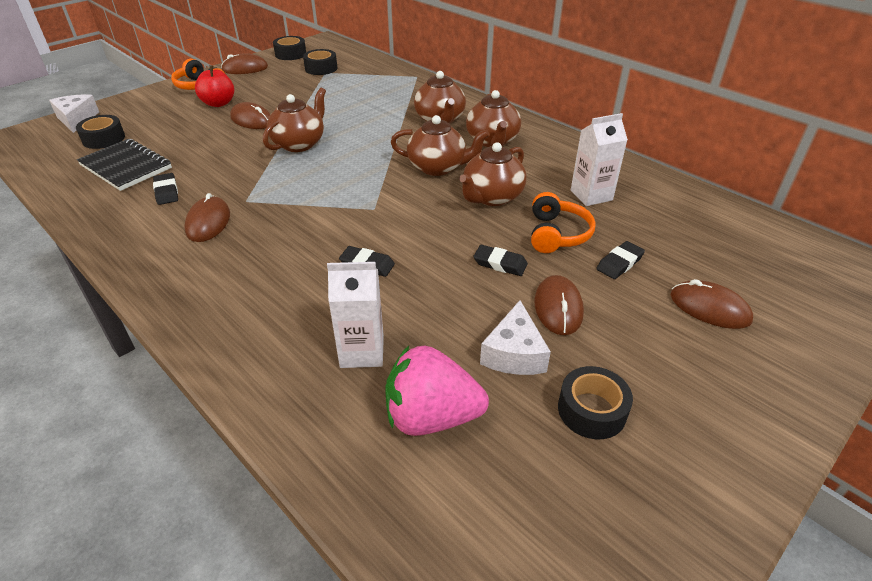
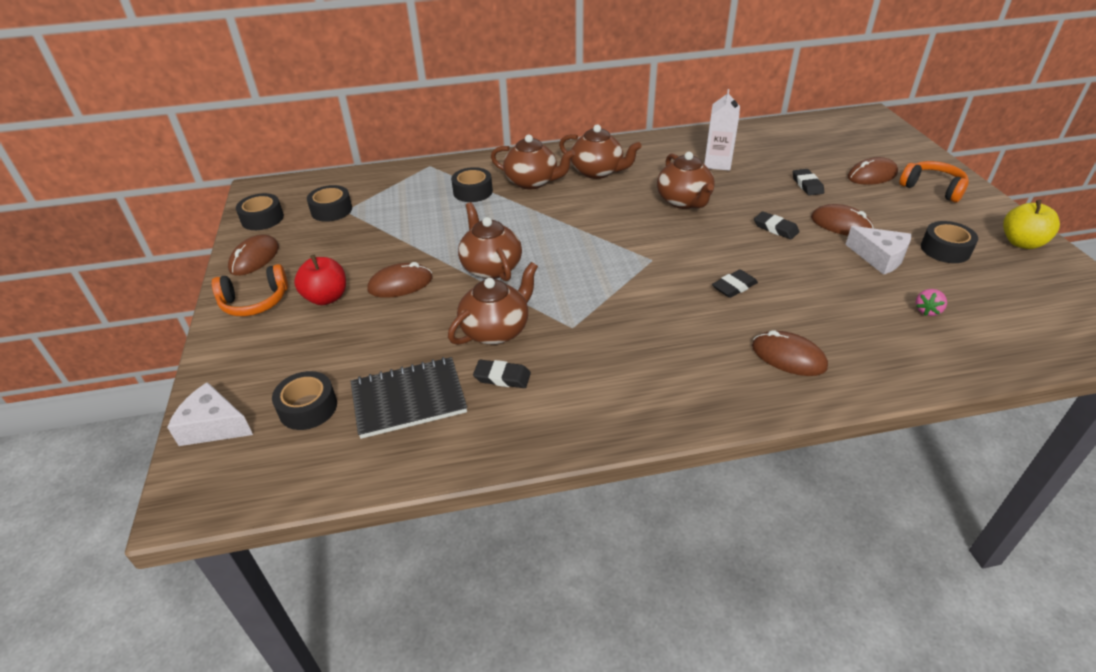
camera: 55 degrees left, 0 degrees up
brown mouse [184,193,230,242] -> brown mouse moved to [752,330,828,376]
white carton [327,262,384,368] -> none
pink strawberry [385,346,489,436] -> pink strawberry [916,289,947,316], size x0.43
brown teapot [391,115,489,176] -> brown teapot moved to [448,262,538,345]
black eraser [473,245,528,276] -> black eraser turned 75 degrees clockwise [754,211,800,239]
orange headphones [531,192,596,253] -> orange headphones moved to [899,161,969,202]
none -> black tape [451,167,493,202]
none -> yellow apple [1003,200,1060,249]

